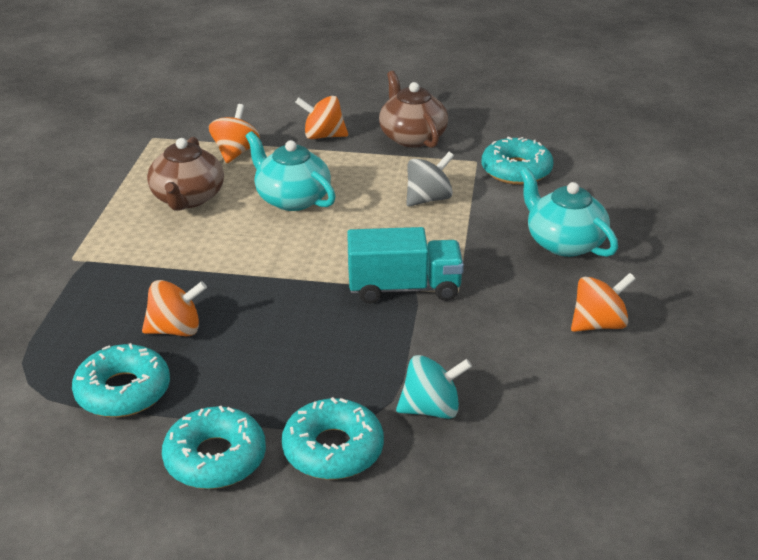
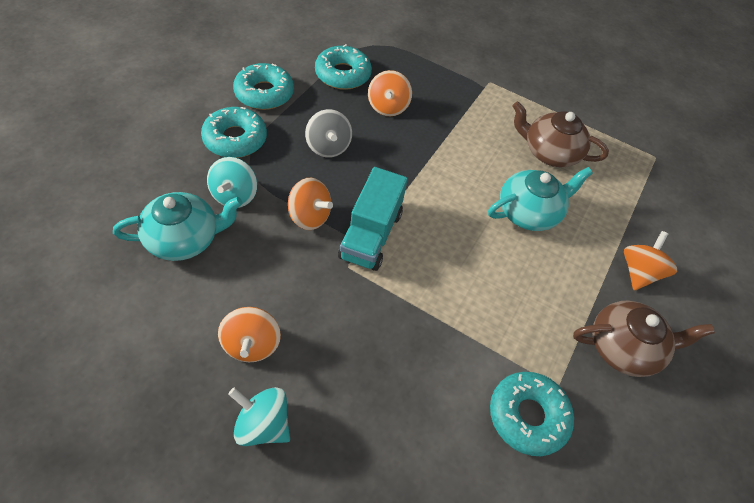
camera: 105 degrees right, 20 degrees up
orange spinning top [209,104,260,163] -> orange spinning top moved to [288,178,333,230]
grey spinning top [406,152,454,207] -> grey spinning top moved to [305,109,352,158]
turquoise teapot [520,168,618,257] -> turquoise teapot moved to [113,192,243,261]
none -> turquoise spinning top [228,387,290,446]

